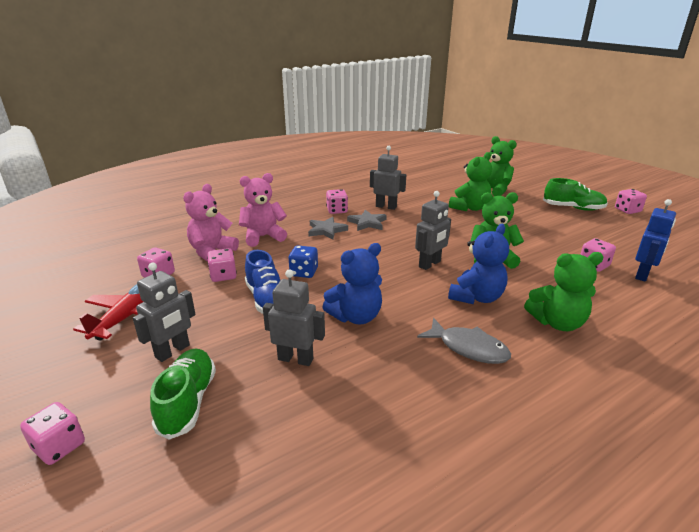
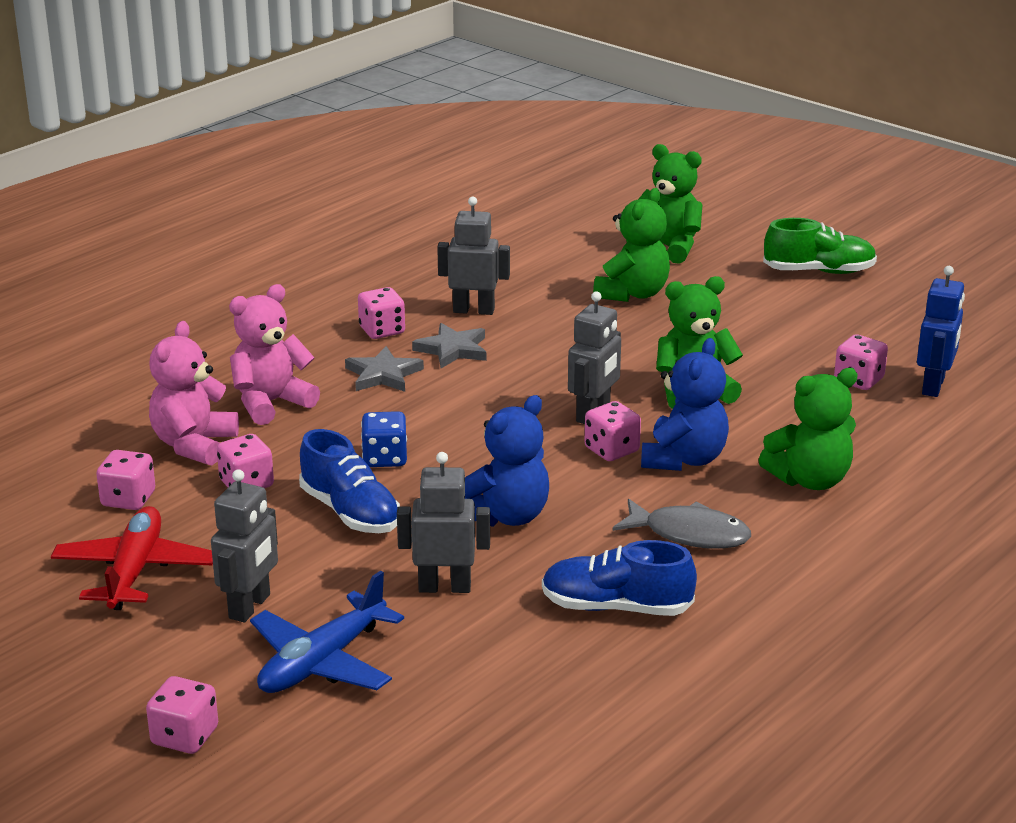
camera: 15 degrees left, 0 degrees up
green shoe [150,348,216,440] -> blue plane [250,571,404,693]
pink dice [615,189,647,214] -> pink dice moved to [584,401,641,461]
none -> blue shoe [542,540,697,616]

